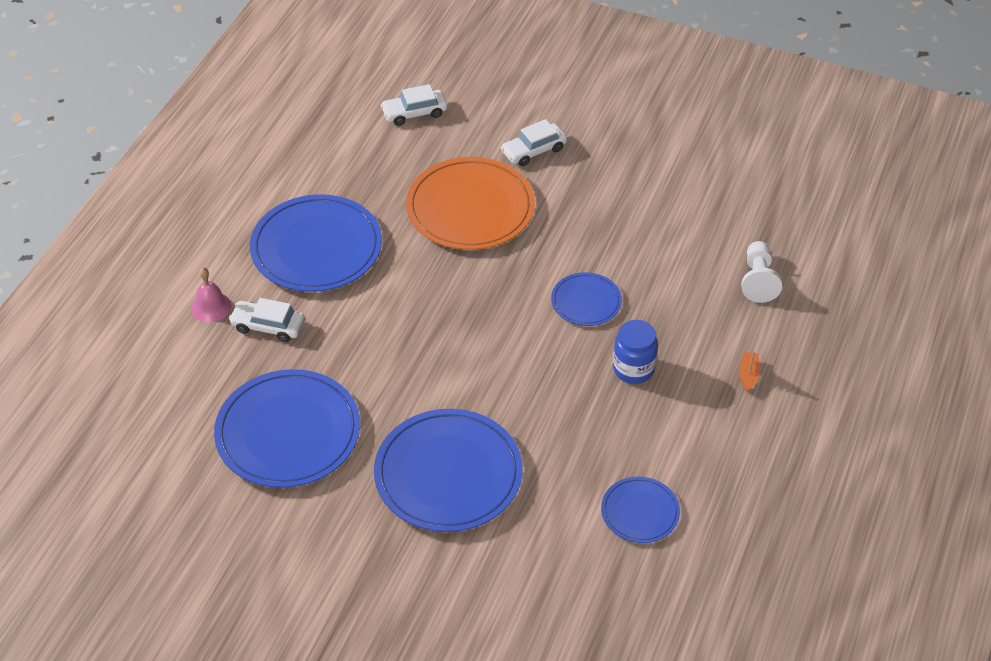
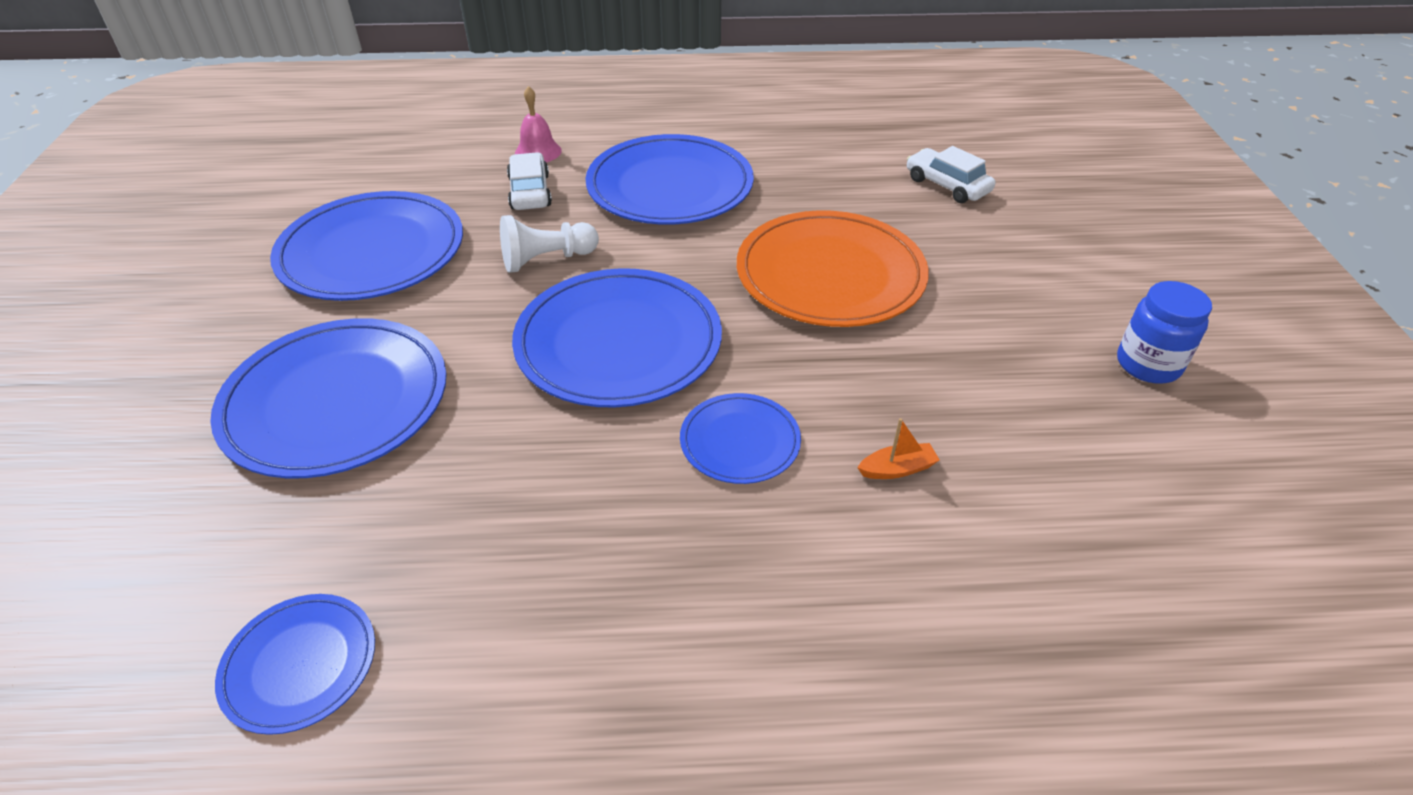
camera: 65 degrees right, 5 degrees down
white car [501,119,567,166] -> none
blue jar [613,320,658,384] -> blue jar moved to [1117,281,1212,383]
orange boat [739,351,760,392] -> orange boat moved to [857,418,940,479]
white pawn [741,241,782,303] -> white pawn moved to [500,215,599,273]
none -> blue plate [512,268,722,408]

